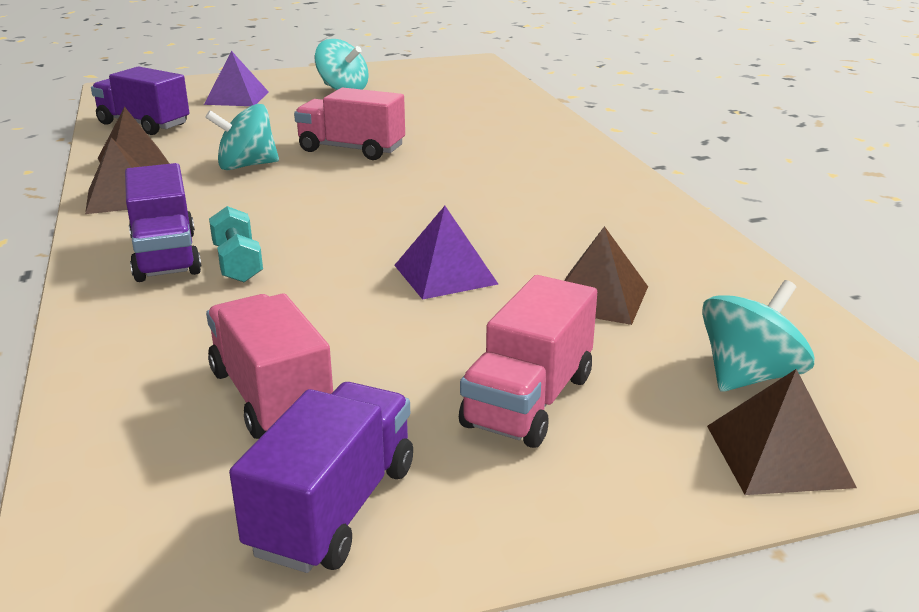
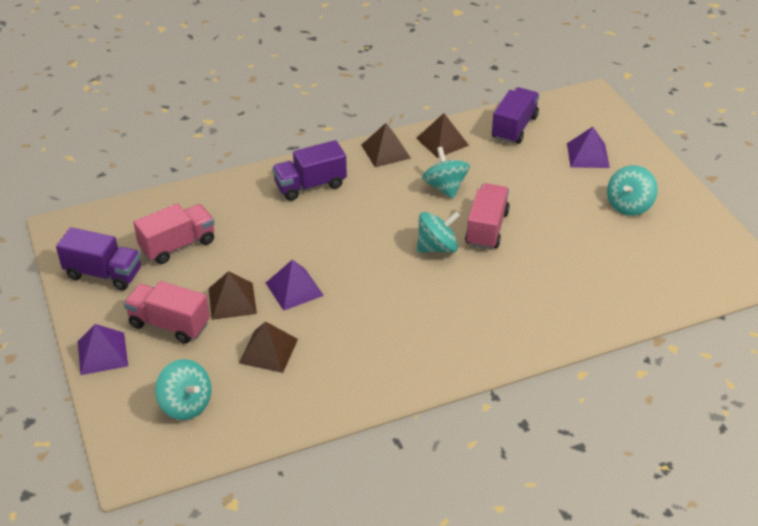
camera: 85 degrees right, 15 degrees up
turquoise dumbbell [209,206,263,282] -> none
brown pyramid [707,369,857,495] -> brown pyramid moved to [209,271,257,320]
none -> purple pyramid [78,324,128,375]
none -> turquoise spinning top [417,211,460,253]

